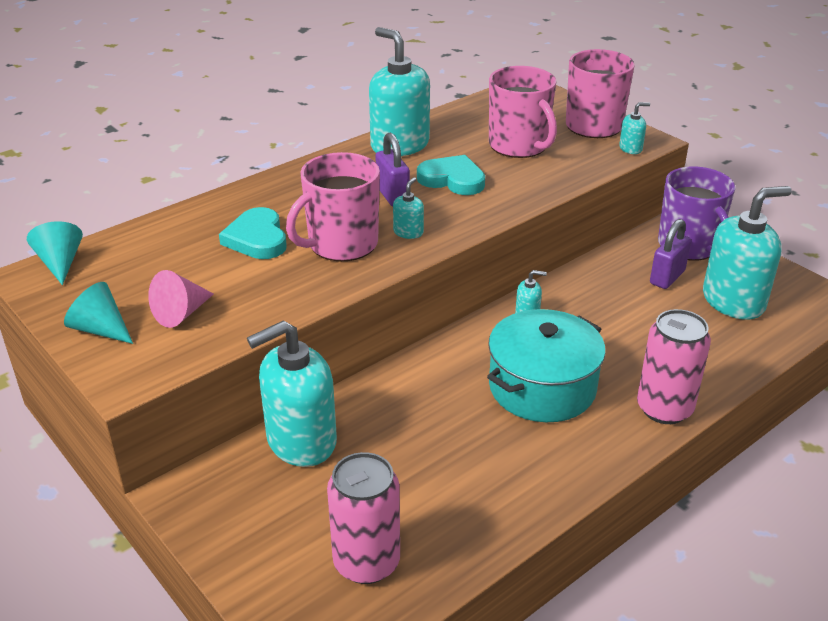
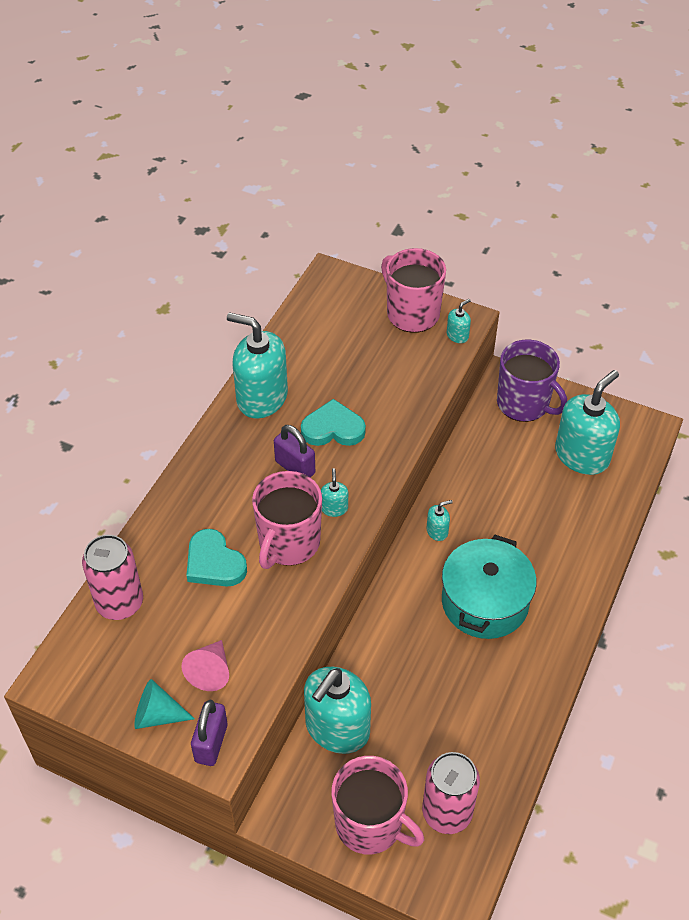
camera: 25 degrees left, 15 degrees up
turquoise cone [27,221,83,285] -> none
pink mug [489,66,557,158] -> pink mug moved to [331,756,424,855]
pink can [637,309,711,424] -> pink can moved to [82,535,143,620]
purple padlock [650,219,691,289] -> purple padlock moved to [191,700,228,766]

